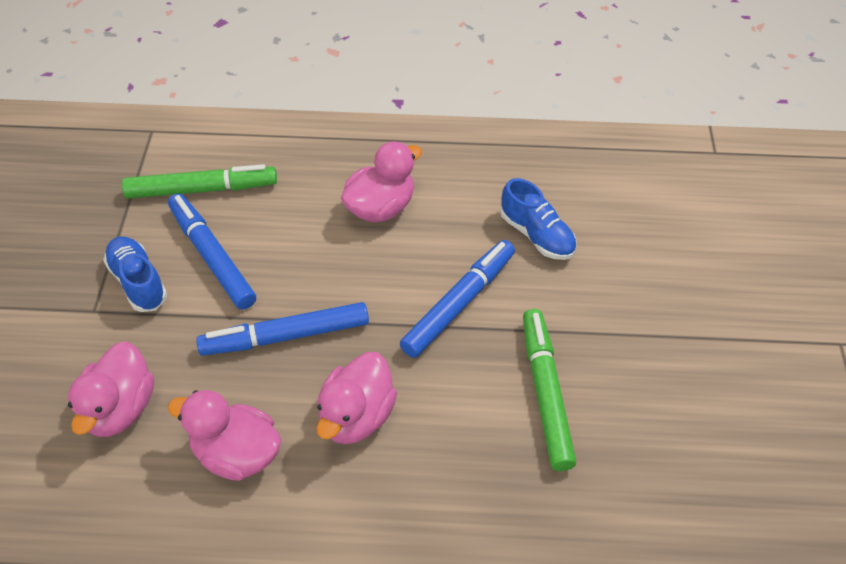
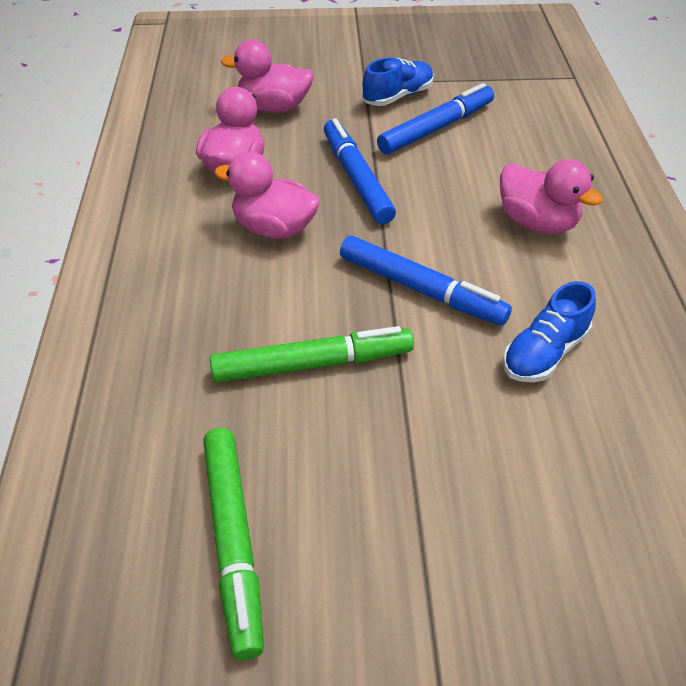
camera: 85 degrees right, 5 degrees down
green marker [122,164,277,199] -> green marker moved to [203,428,264,660]

